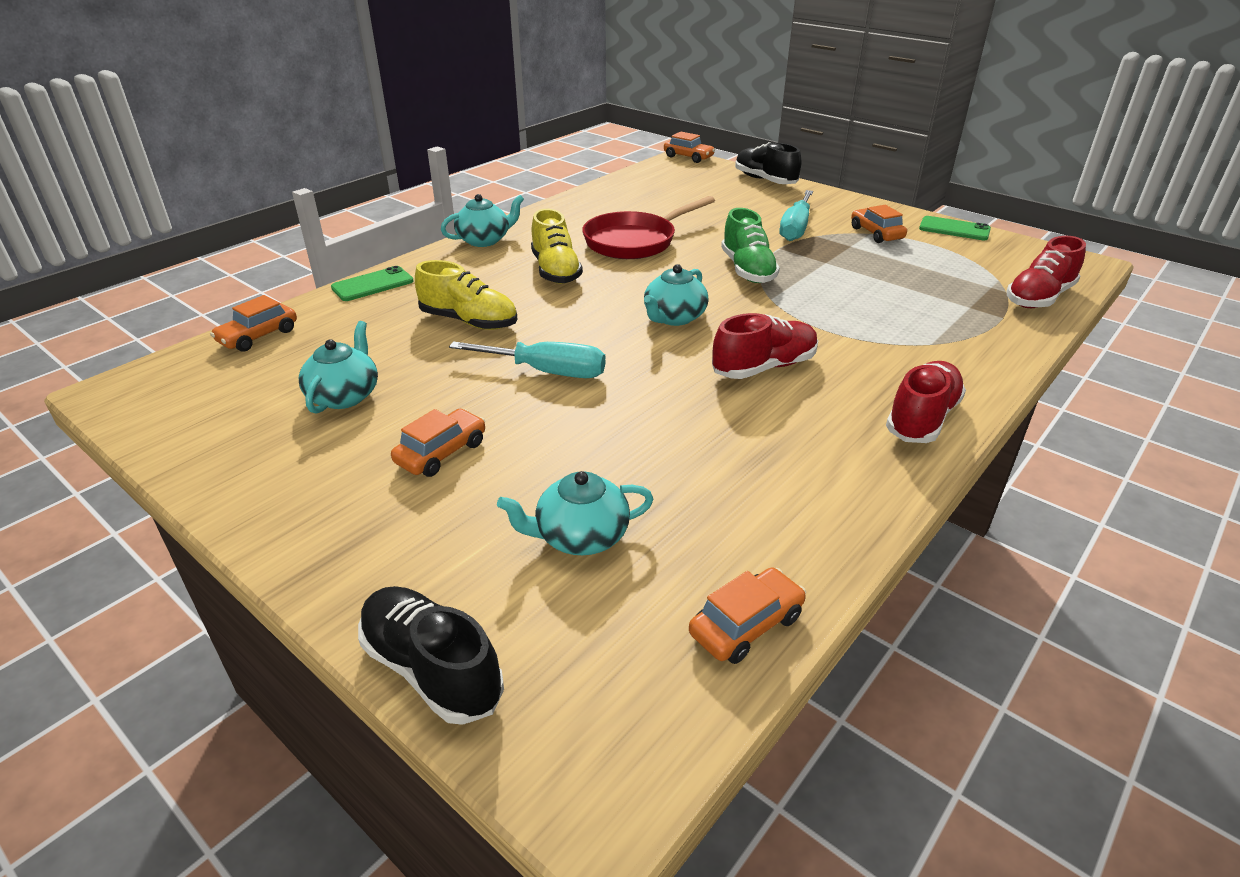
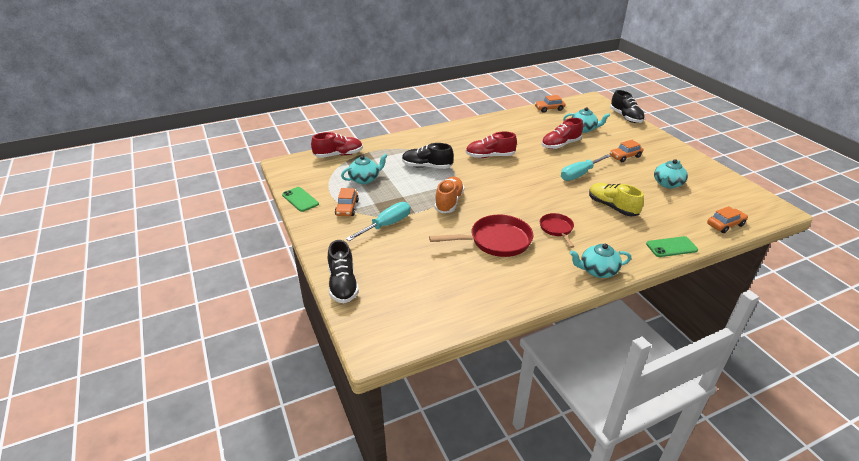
camera: 155 degrees left, 0 degrees up
turquoise screwdriver [449,341,605,378] -> turquoise screwdriver turned 75 degrees counterclockwise [561,154,611,181]
yellow shoe [531,209,583,284] -> red pan [540,213,575,248]
turquoise teapot [644,264,708,326] -> turquoise teapot moved to [341,154,387,184]
orange car [664,132,715,163] -> none
green shoe [721,208,780,283] -> orange shoe [434,176,464,213]
red shoe [886,361,966,443] -> red shoe moved to [541,118,583,149]
none -> black shoe [402,143,454,169]

